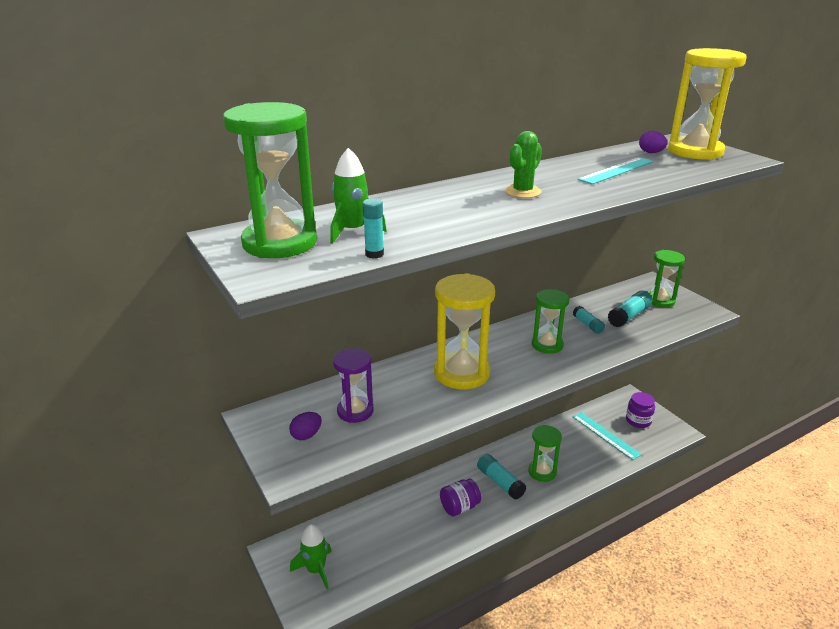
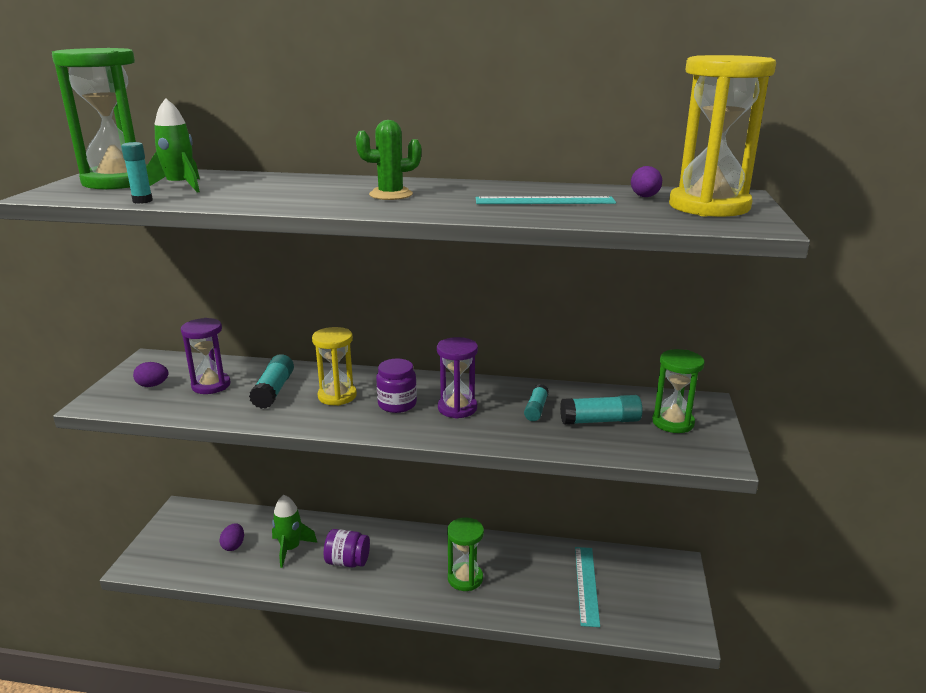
camera: 40 degrees right, 5 degrees down
green rocket [290,524,332,589] -> green rocket moved to [272,495,317,568]
yellow hourglass [434,273,495,389] -> yellow hourglass [312,327,357,406], size x0.60
turquoise glue stick [477,454,526,500] -> turquoise glue stick moved to [249,354,294,409]
green hourglass [532,289,570,354] -> purple hourglass [437,337,478,419]
purple jar [626,392,655,428] -> purple jar moved to [376,359,417,413]
none -> purple egg [219,523,244,551]

